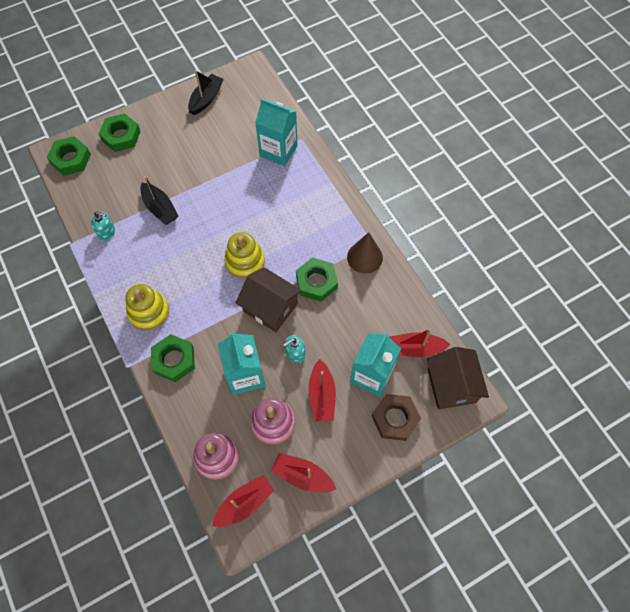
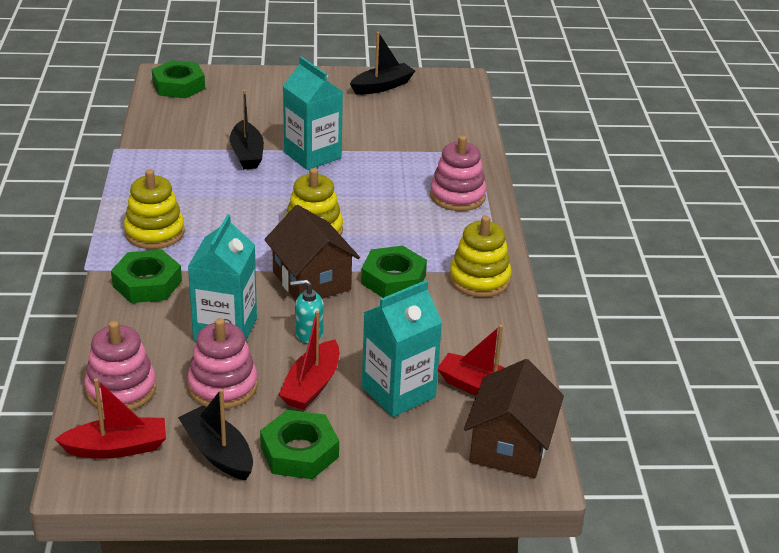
camera: 25 degrees right, 30 degrees down
turquoise soap dispenser [91,211,115,241] -> none
green nut [99,113,141,152] -> green nut moved to [260,410,339,479]
turquoise carton [255,98,298,166] -> turquoise carton moved to [283,56,343,170]
red boat [271,453,336,492] -> black boat [178,389,253,481]
brown cone [347,232,383,274] -> yellow stacking toy [449,216,512,298]
brown nut [372,394,421,441] -> none
none -> pink stacking toy [430,136,487,211]

